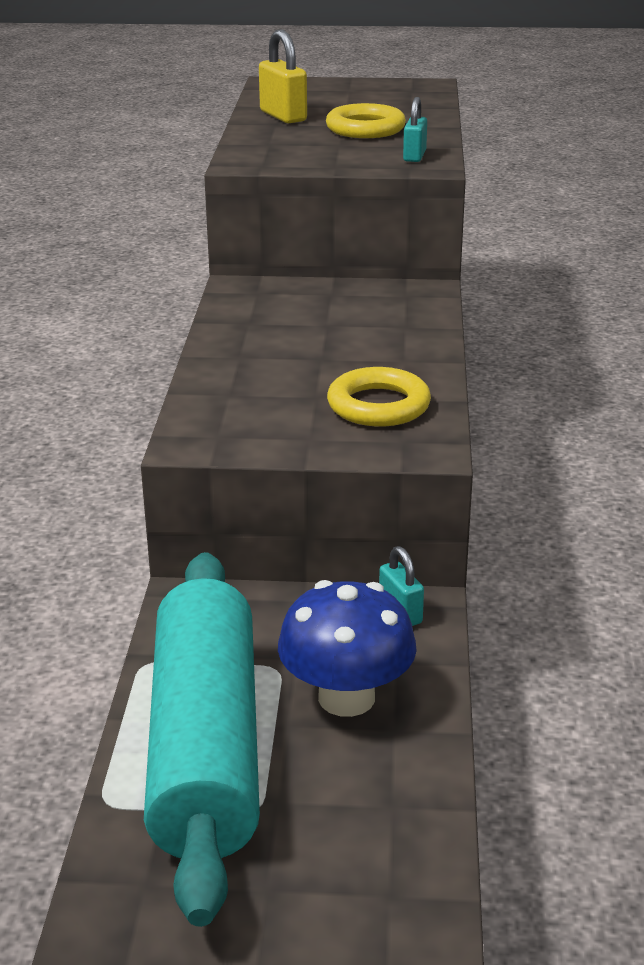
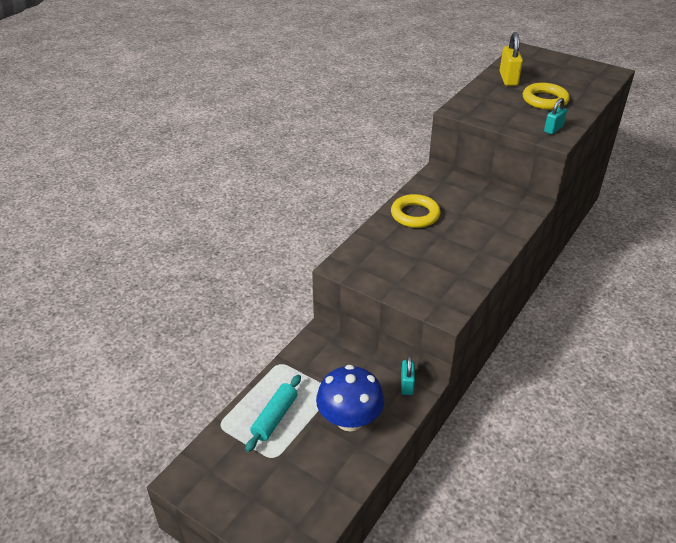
camera: 30 degrees right, 10 degrees up
turquoise rolling pin [144,552,260,927] -> turquoise rolling pin [245,375,301,452], size x0.42
yellow ring [327,367,431,427] -> yellow ring moved to [391,194,441,228]

